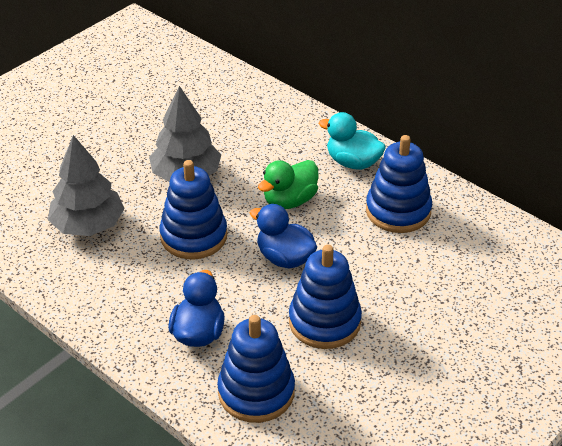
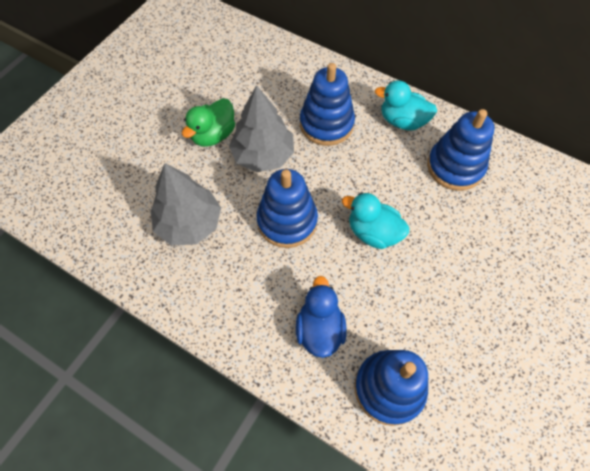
camera: 10 degrees left, 20 degrees up
blue duck [250,204,317,268] -> turquoise duck [342,193,409,249]
green duck [258,160,319,209] -> green duck moved to [182,98,235,147]
blue stacking toy [289,245,362,349] -> blue stacking toy moved to [300,63,355,146]

